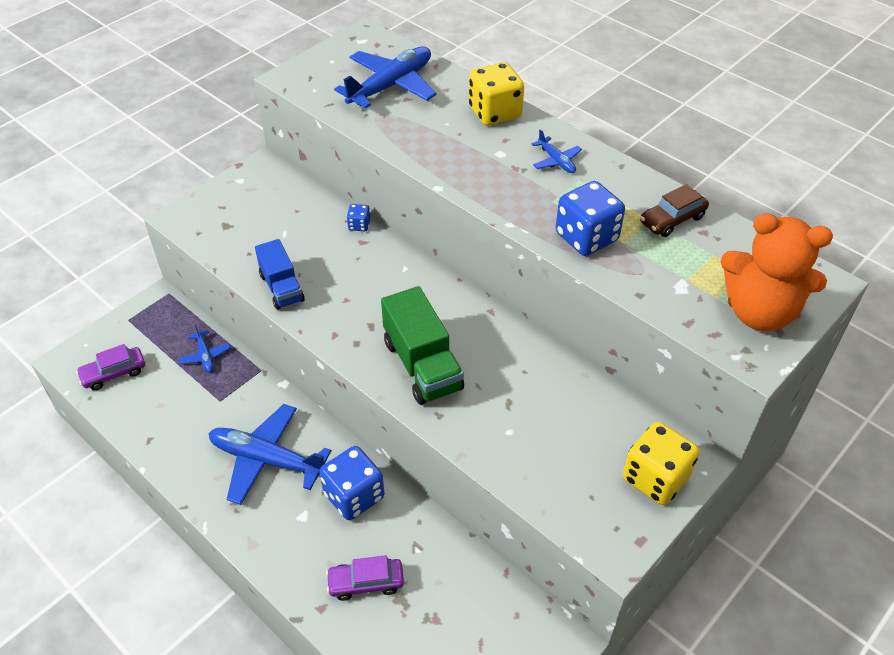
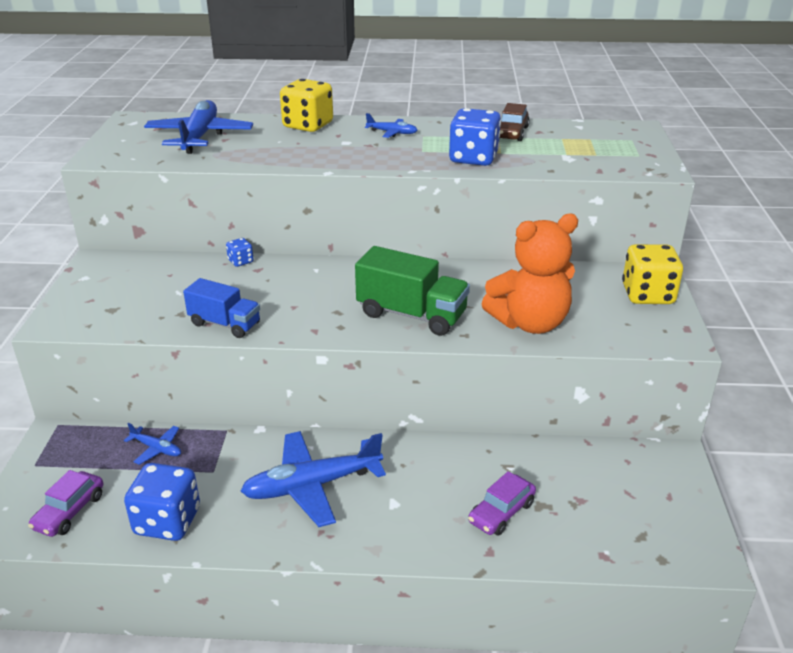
camera: 40 degrees left, 15 degrees down
blue dice [319,446,384,520] -> blue dice moved to [124,463,200,541]
orange teddy bear [721,213,833,331] -> orange teddy bear moved to [482,214,578,334]

